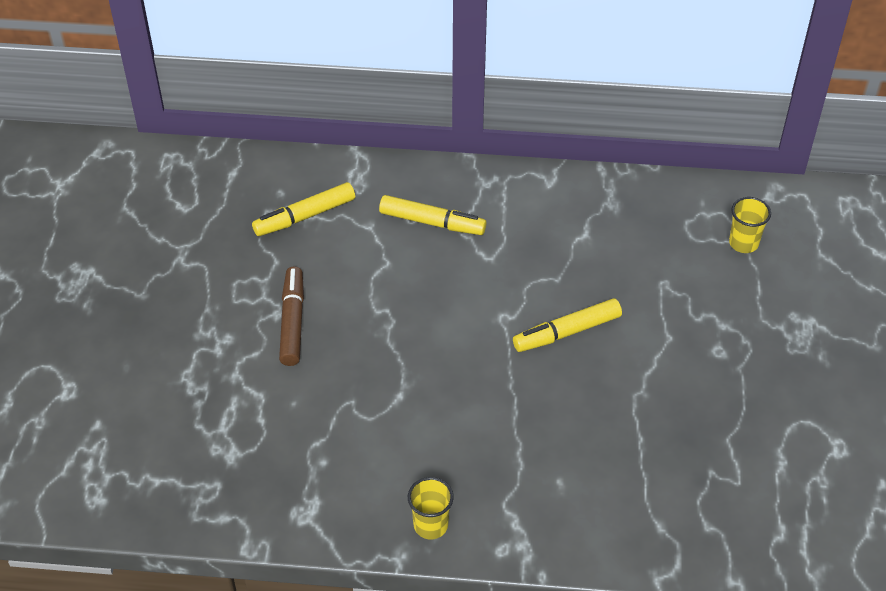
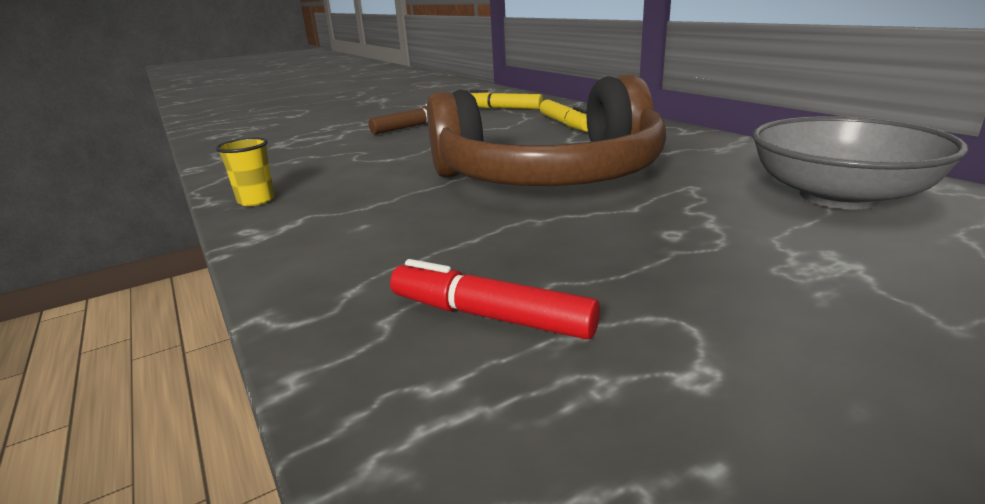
camera: 55 degrees right, 25 degrees down
yellow marker [513,298,622,352] -> brown headphones [427,74,666,186]
yellow cup [729,197,771,253] -> grey bowl [752,116,968,210]
none -> red marker [390,259,600,339]

